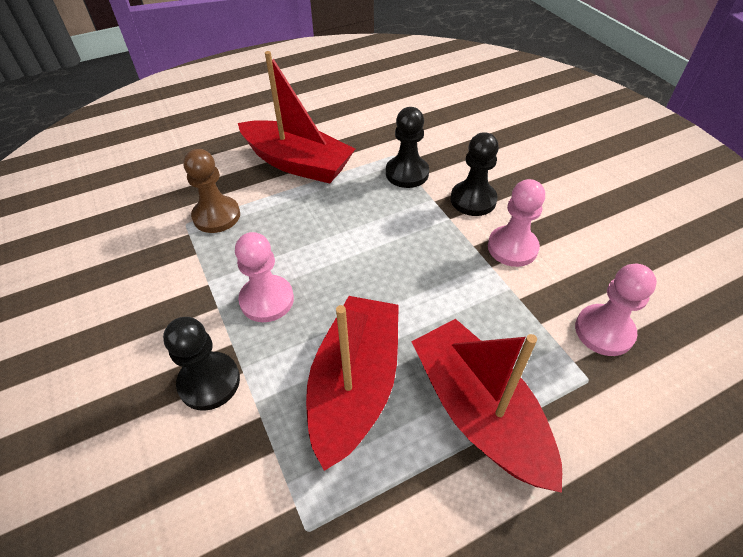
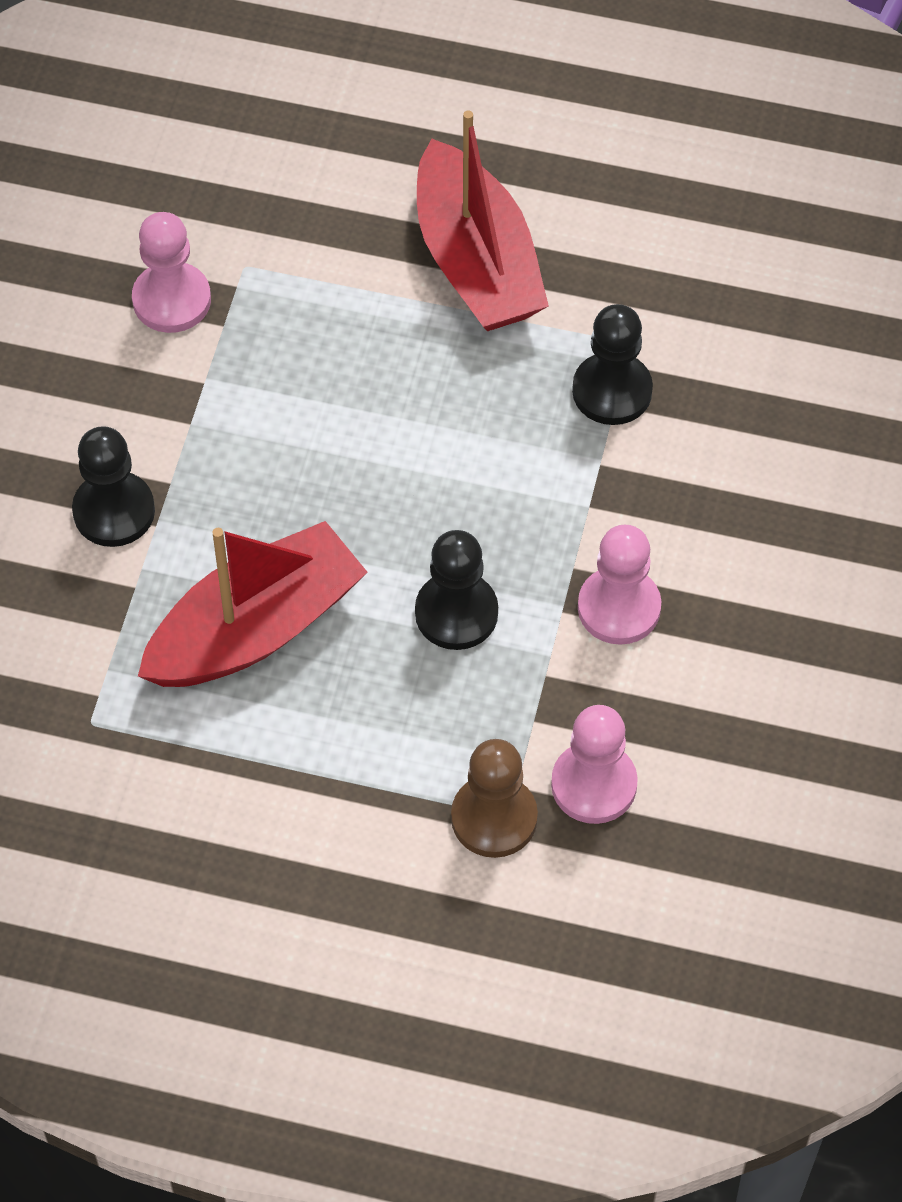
camera: 40 degrees right, 10 degrees up
brown pawn [183,149,240,233] -> brown pawn moved to [451,739,538,858]
pink pawn [235,232,294,322] -> pink pawn moved to [132,212,211,333]
red boat [411,319,562,493] -> none
black pawn [451,132,499,216] -> black pawn moved to [415,530,498,650]

